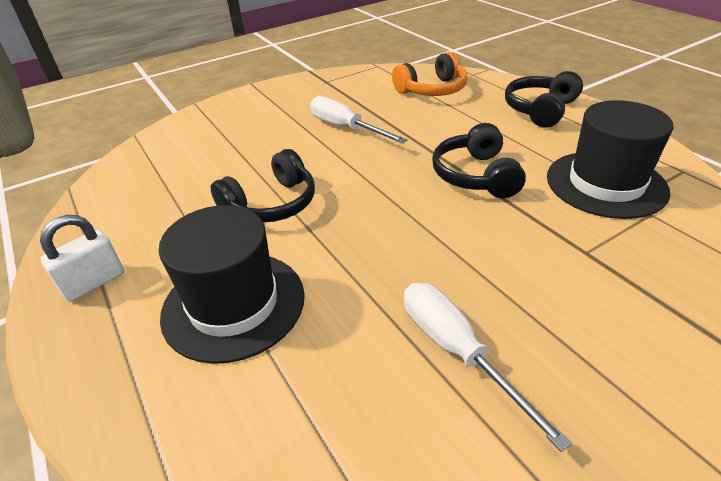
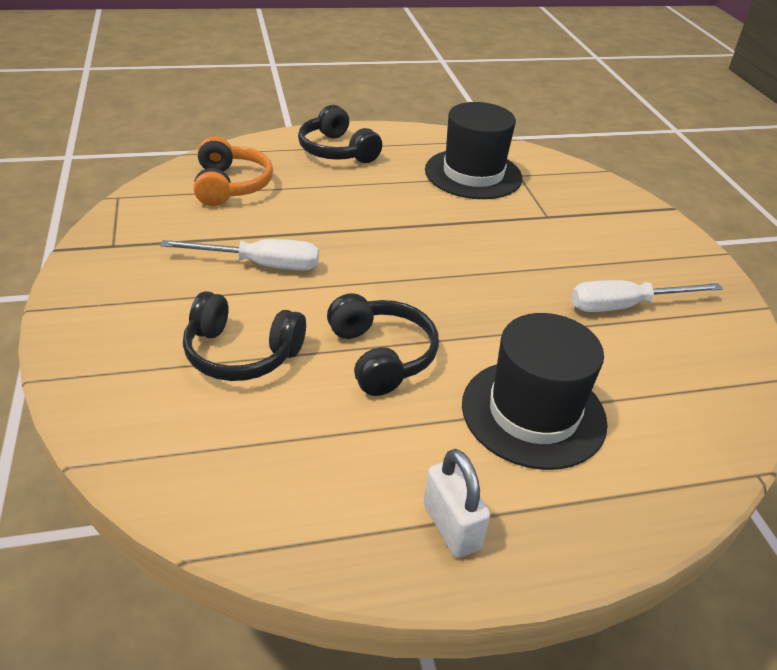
camera: 75 degrees left, 0 degrees up
white screwdriver [310,96,407,144] -> white screwdriver turned 150 degrees counterclockwise [160,239,319,270]
black headphones [432,123,526,198] -> black headphones moved to [183,291,306,381]

